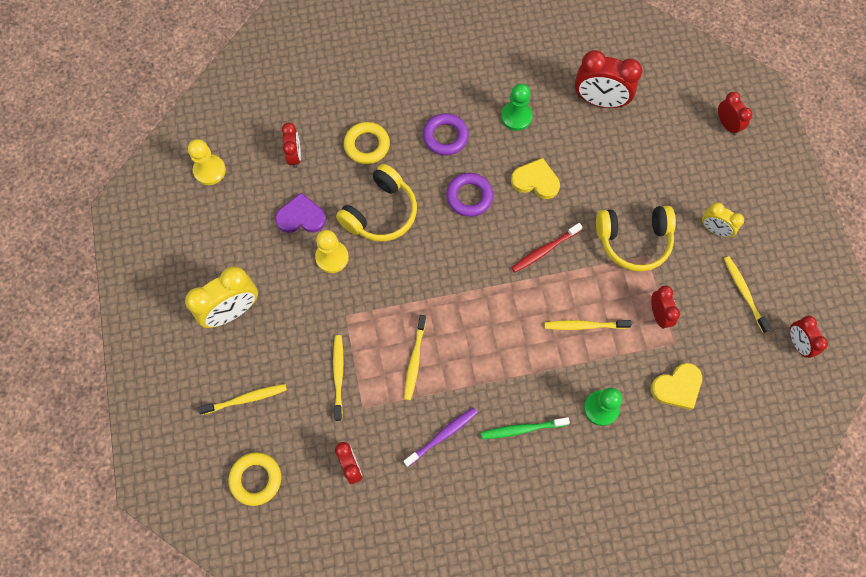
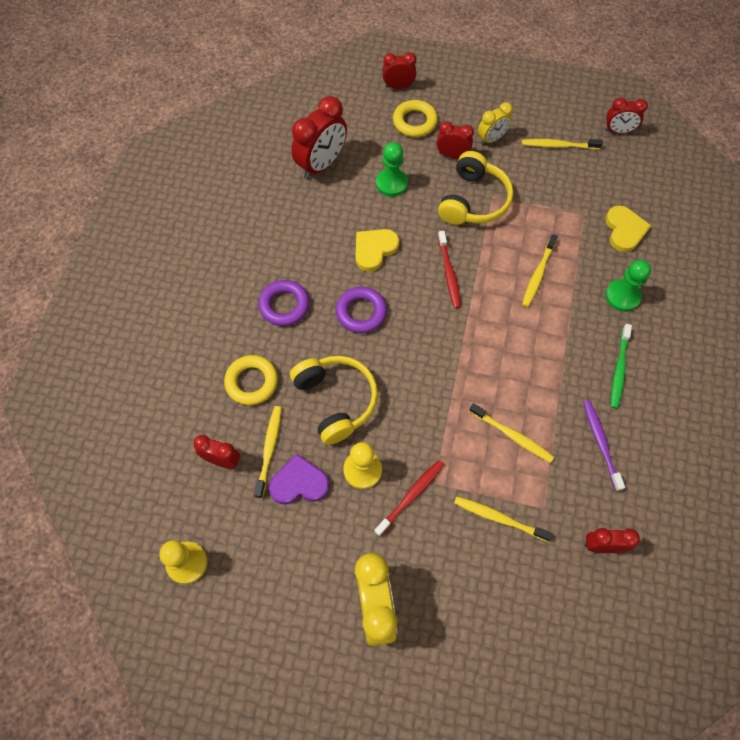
camera: 65 degrees left, 5 degrees down
yellow toothbrush [198,384,287,415] -> yellow toothbrush moved to [254,406,282,498]
yellow ring [229,452,281,506] -> yellow ring moved to [393,100,438,137]
purple heart [275,193,326,233] -> purple heart turned 60 degrees clockwise [269,454,330,505]
green pawn [501,83,533,131] -> green pawn moved to [376,142,408,197]
red clock [651,285,680,329] -> red clock moved to [437,121,474,158]
none -> red toothbrush [374,460,444,537]

